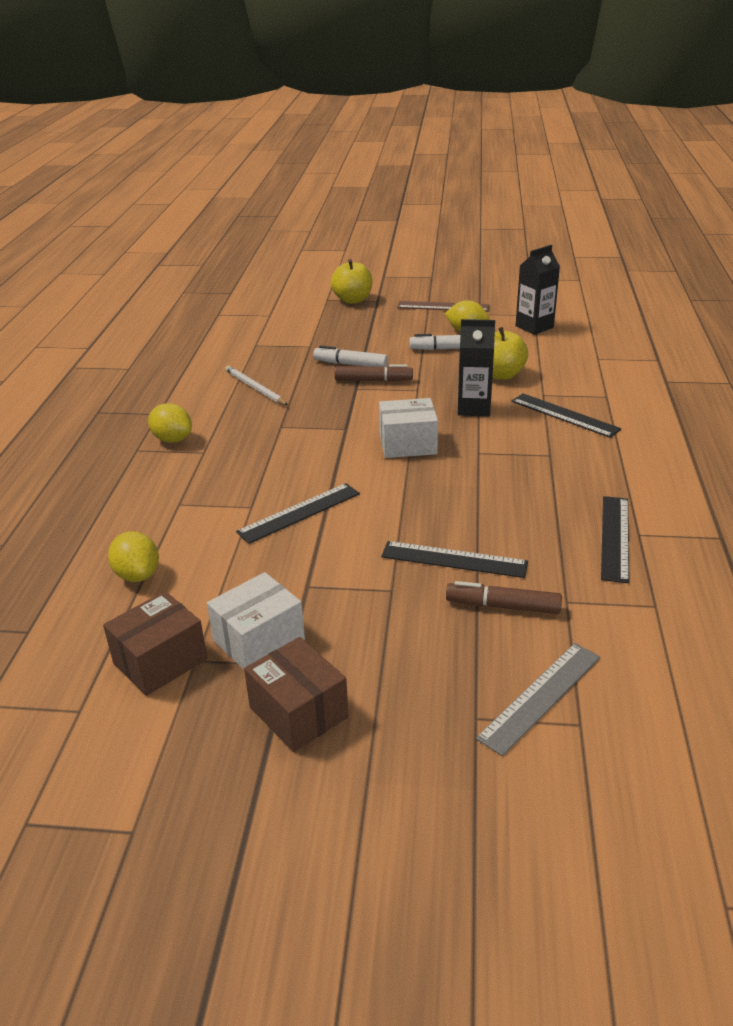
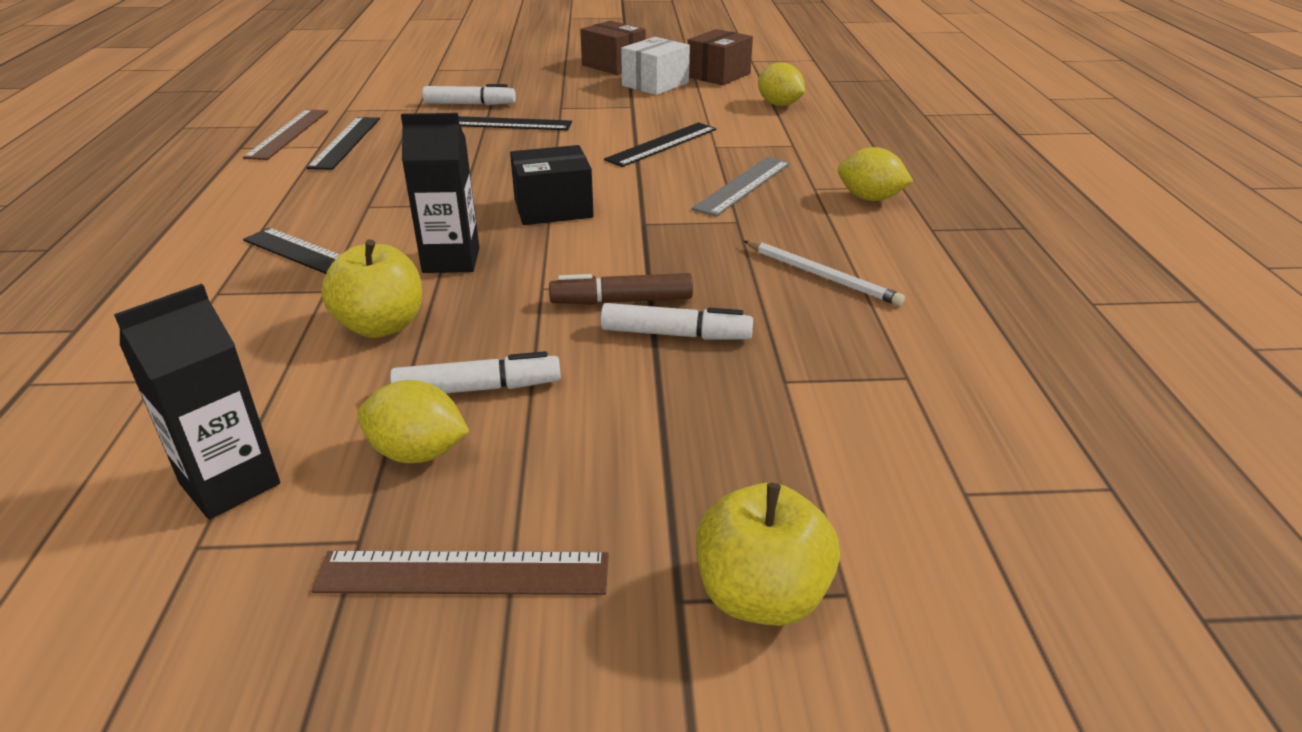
camera: 170 degrees right, 0 degrees up
white box [379,398,438,458] -> black box [510,145,594,225]
brown marker [446,581,562,614] -> white marker [422,84,516,105]
grey ruler [476,643,601,756] -> grey ruler moved to [692,157,790,217]
none -> brown ruler [243,109,328,160]

